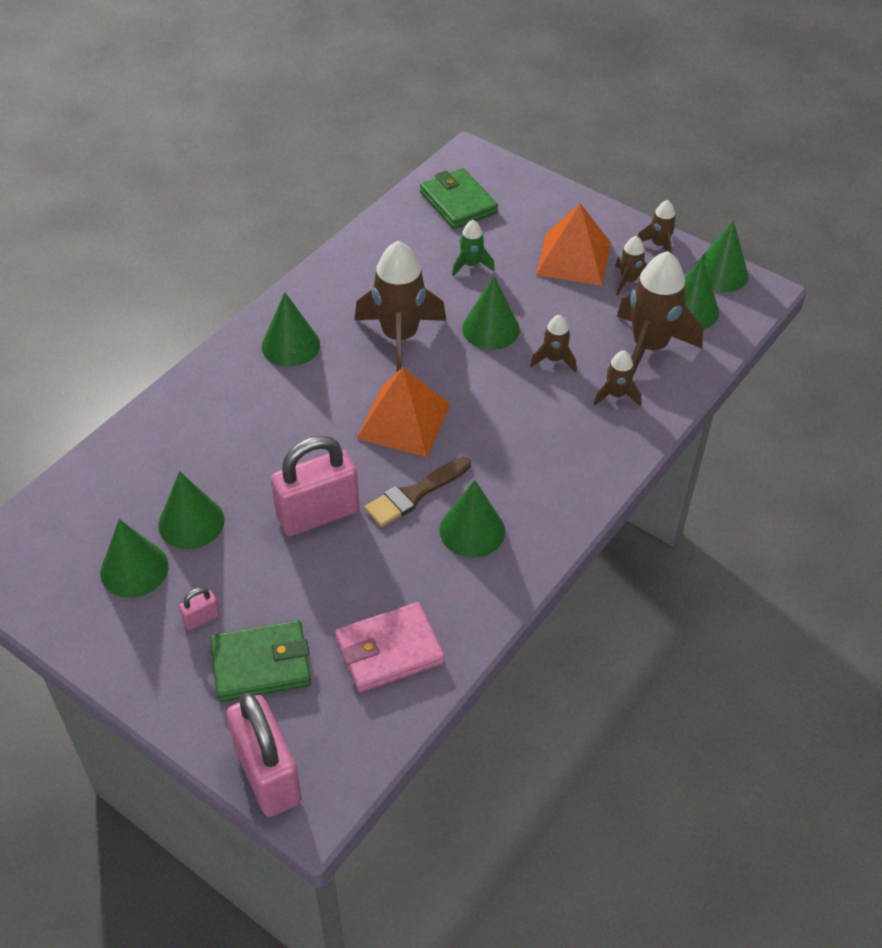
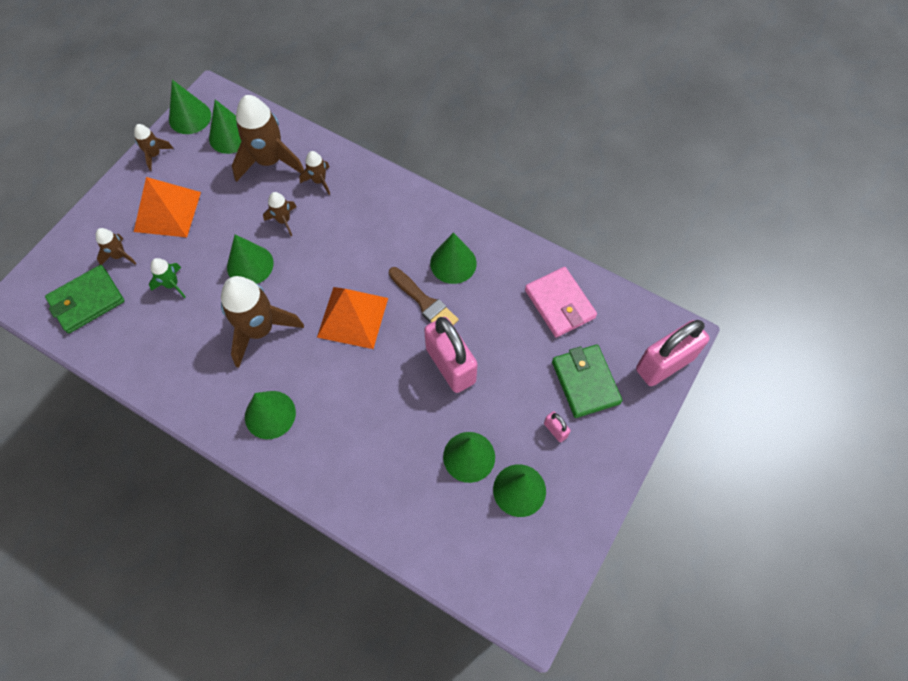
camera: 95 degrees left, 15 degrees up
brown rocket [615,236,648,295] -> brown rocket moved to [96,228,137,265]

